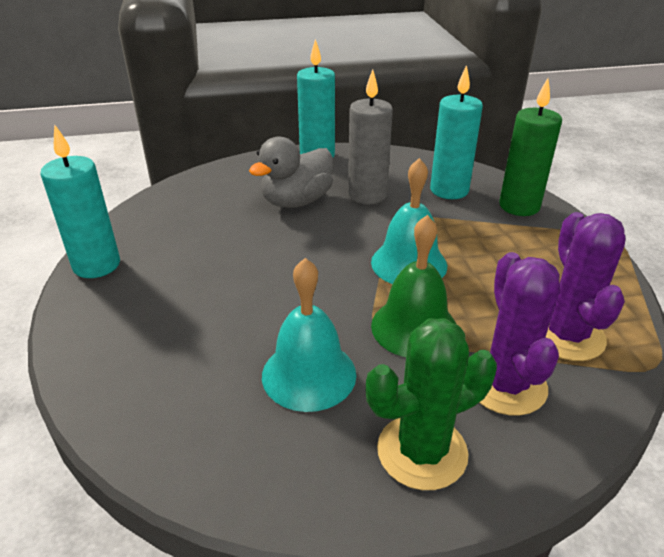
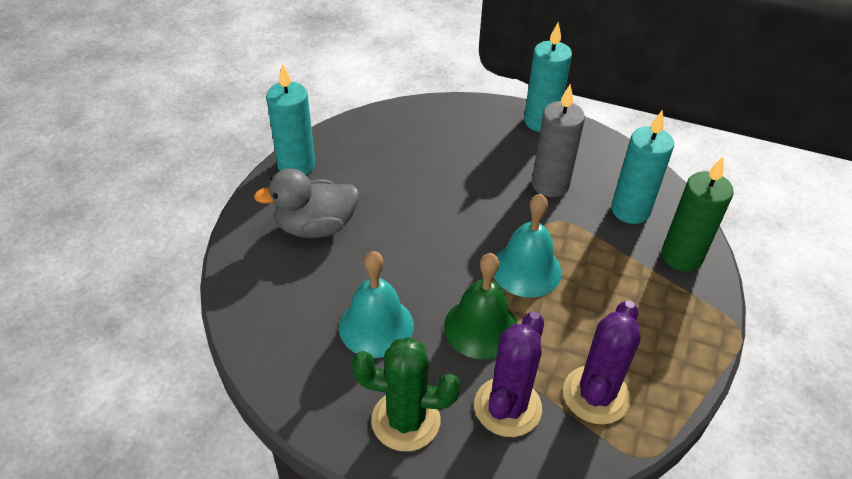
camera: 30 degrees right, 10 degrees up
grey duck [249,137,334,208] -> grey duck moved to [254,169,359,238]

